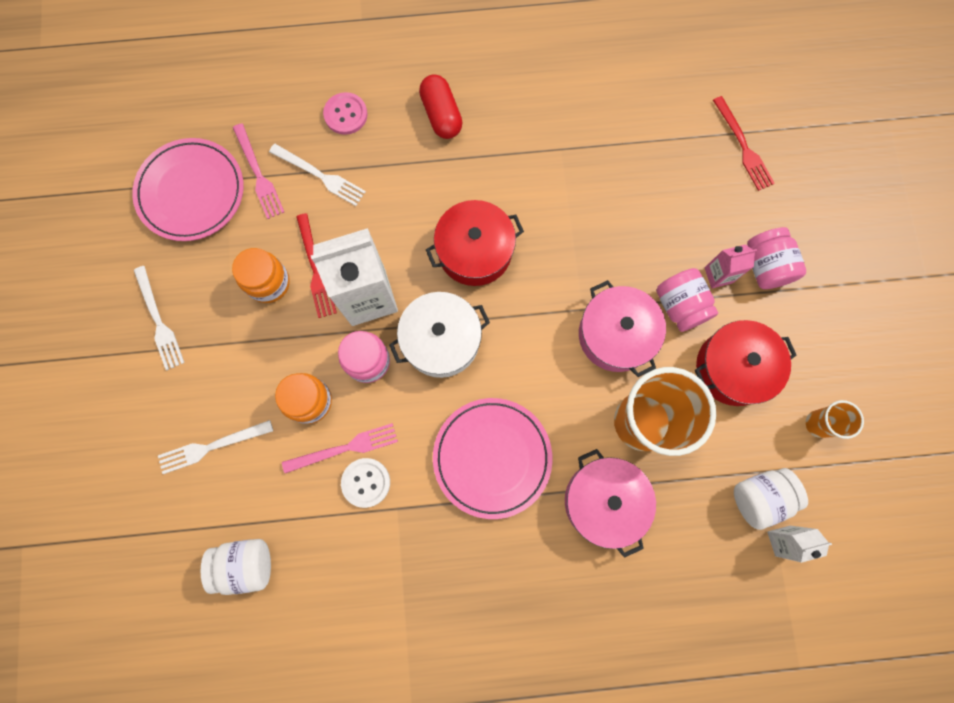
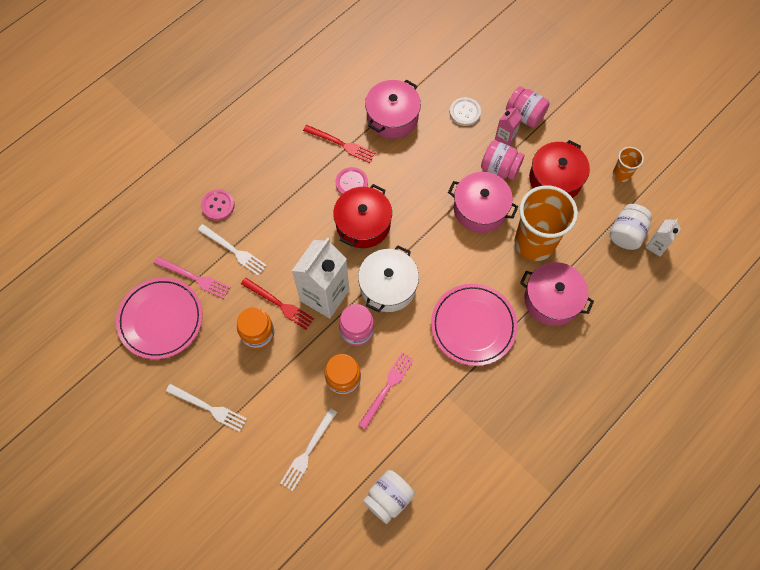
camera: 40 degrees left, 10 degrees down
white fork [269,144,366,206] -> white fork turned 45 degrees clockwise [198,224,267,276]
white button [341,458,390,508] -> white button moved to [450,97,481,126]
red capsule [419,74,463,139] -> none
red fork [713,96,775,191] -> red fork moved to [303,125,376,163]
none -> pink button [335,167,368,195]
none -> pink pot [365,79,421,139]

